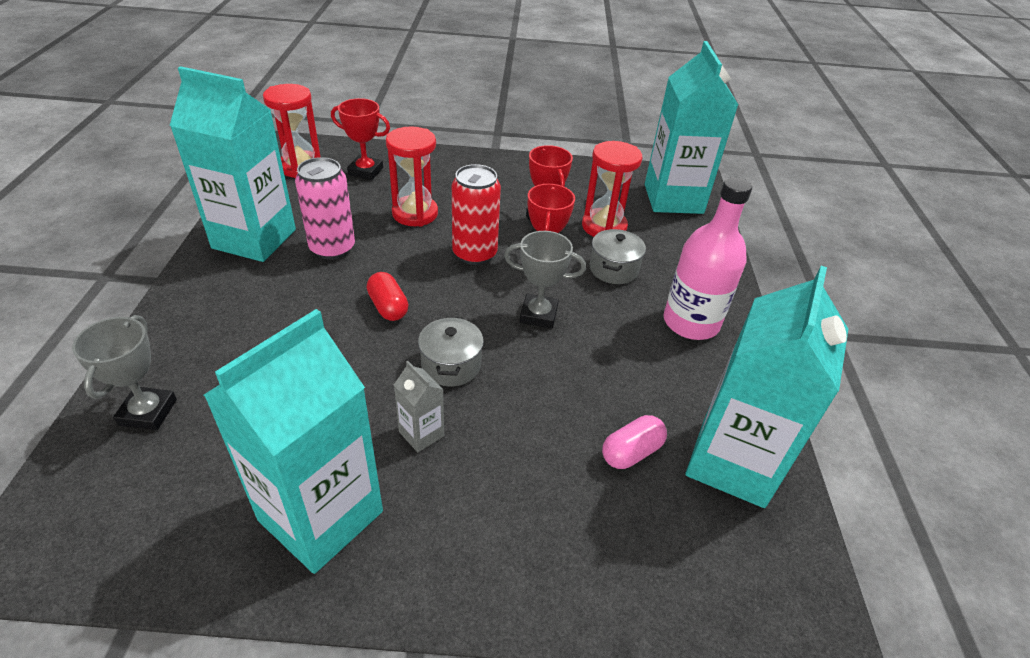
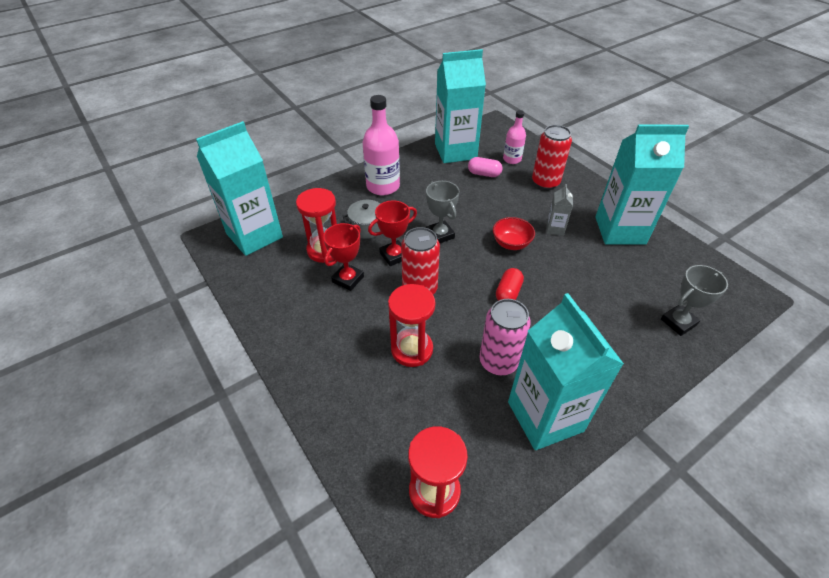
camera: 125 degrees left, 5 degrees up
red trophy [331,98,390,180] -> none
grey pot [418,316,484,387] -> red bowl [493,217,535,250]
none -> pink bottle [503,110,526,164]
none -> red can [532,125,572,190]

